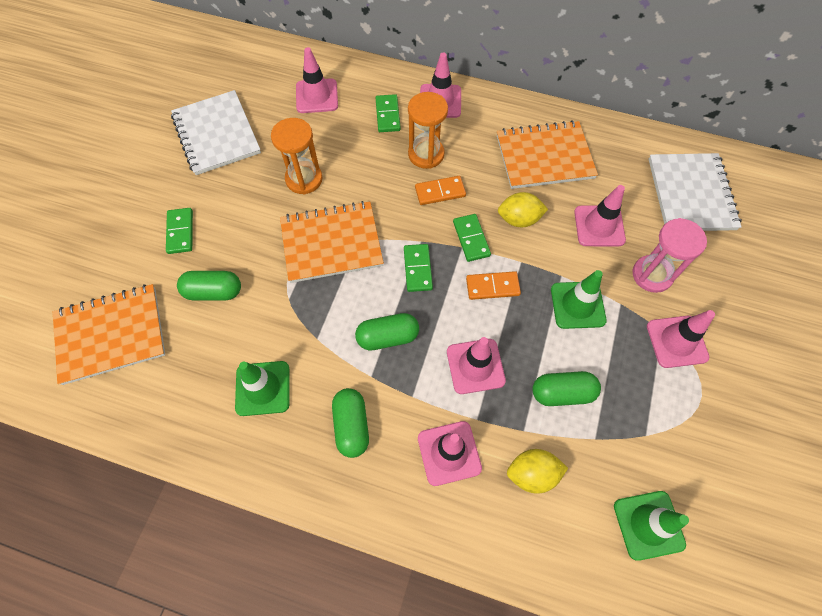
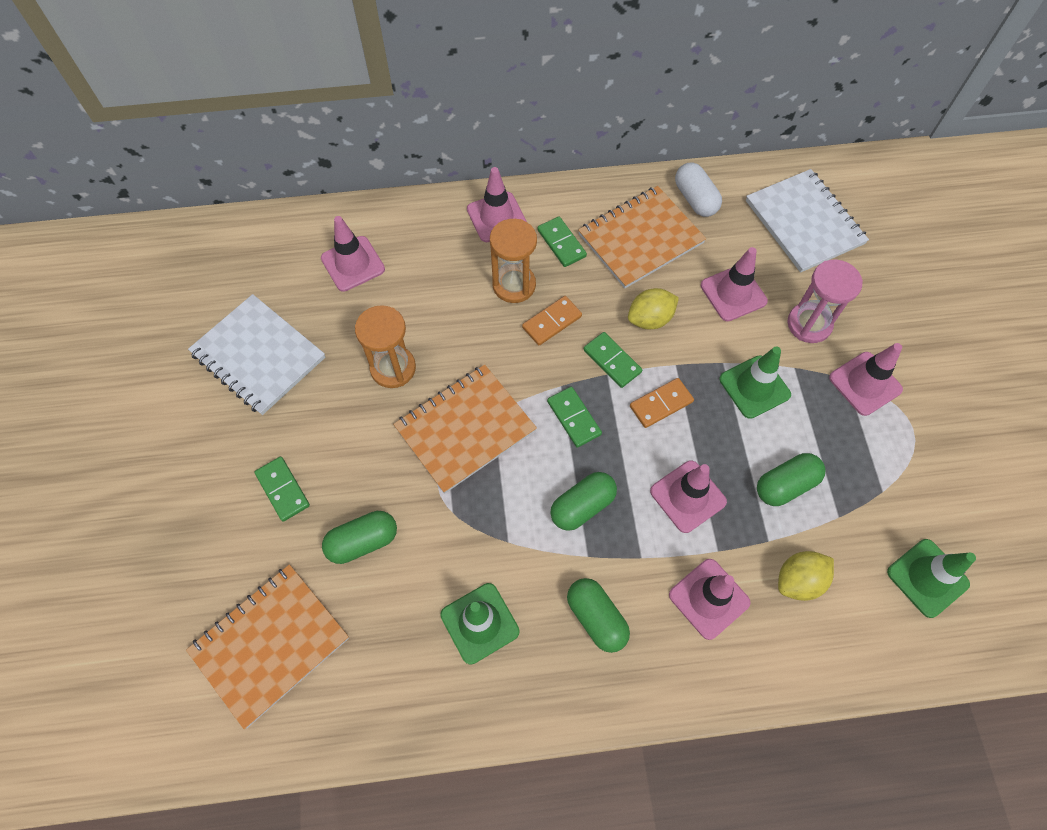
camera: 25 degrees left, 0 degrees up
green domino [375,94,401,132] -> green domino moved to [537,217,587,267]
none -> white capsule [675,163,722,217]

